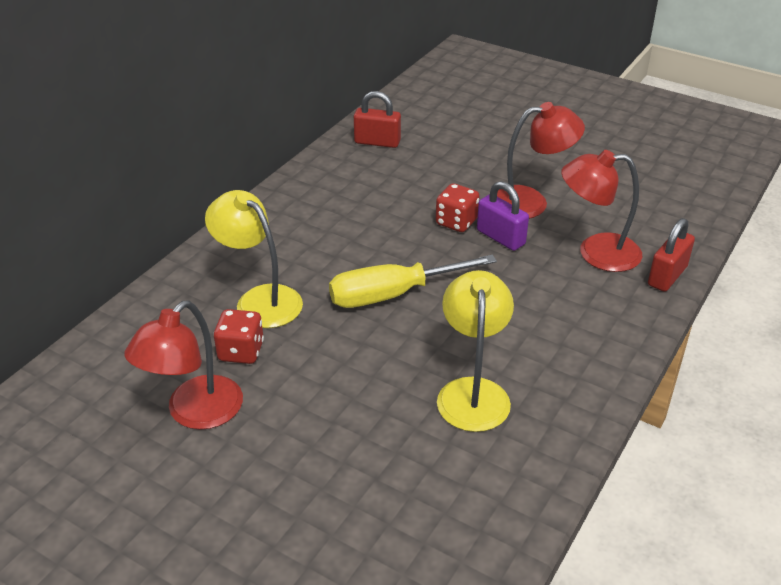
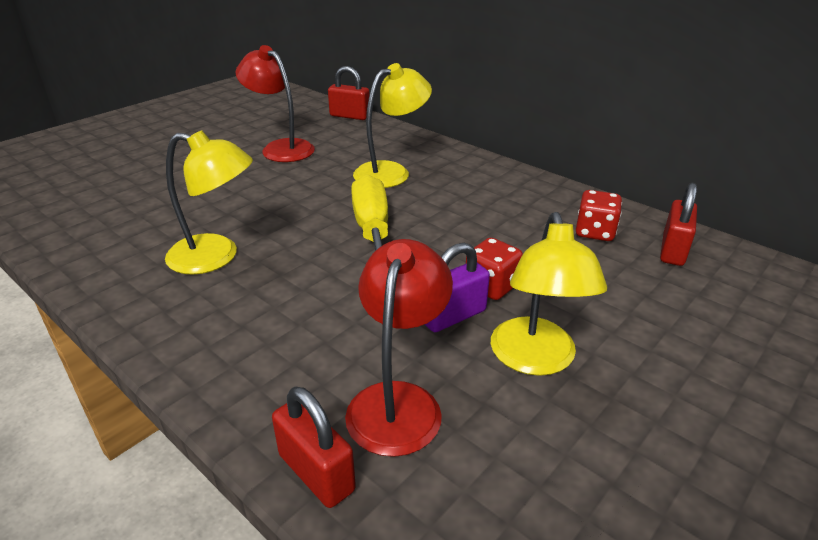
camera: 100 degrees right, 5 degrees down
red dice [214,309,264,364] -> red dice moved to [576,190,622,241]
red lamp [497,102,585,219] -> yellow lamp [491,212,607,376]
none -> red padlock [328,66,369,120]

